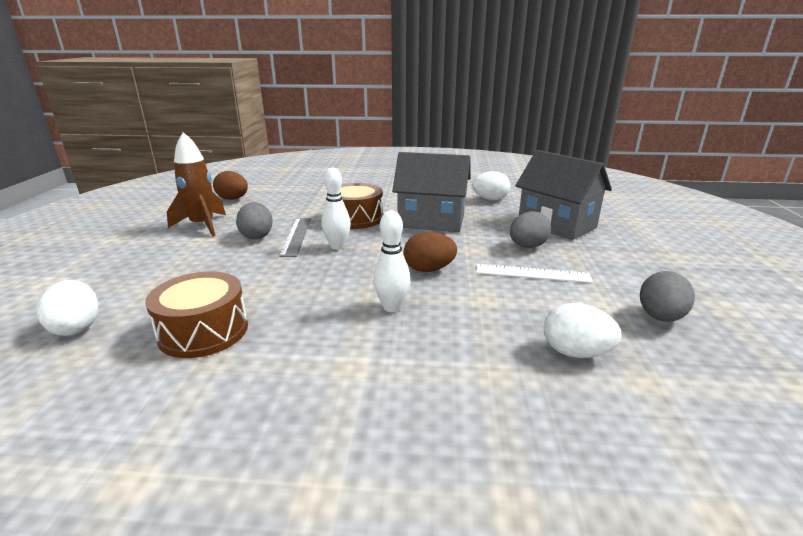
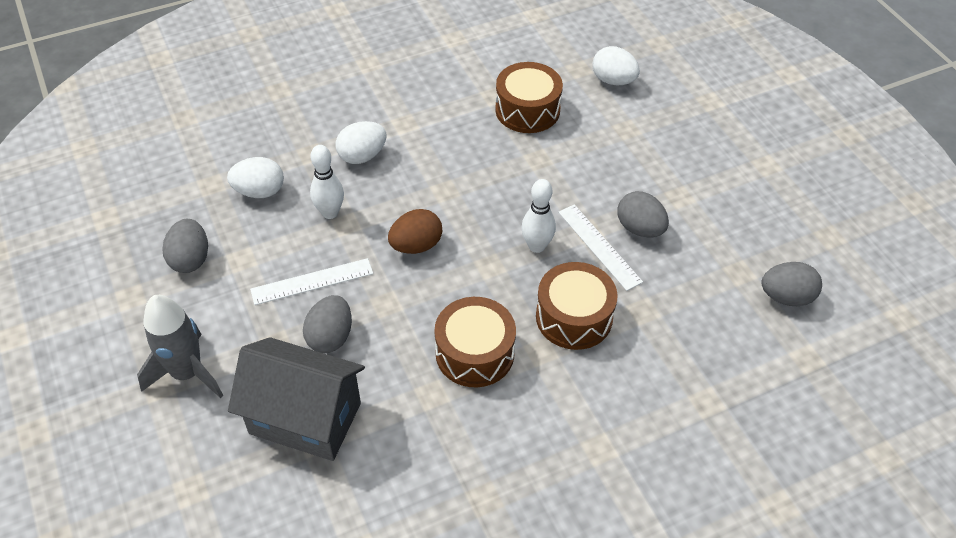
camera: 150 degrees right, 25 degrees up
brown rocket [167,132,226,236] -> none
brown egg [213,171,248,200] -> grey egg [761,262,822,306]
grey ruler [279,218,311,257] -> white ruler [558,204,643,291]
white bowling pin [373,211,411,312] -> white bowling pin moved to [310,145,344,219]
grey house [392,152,470,232] -> brown drum [434,297,516,387]
white egg [472,171,510,200] -> white egg moved to [336,121,387,164]
none -> grey rocket [137,295,223,398]

